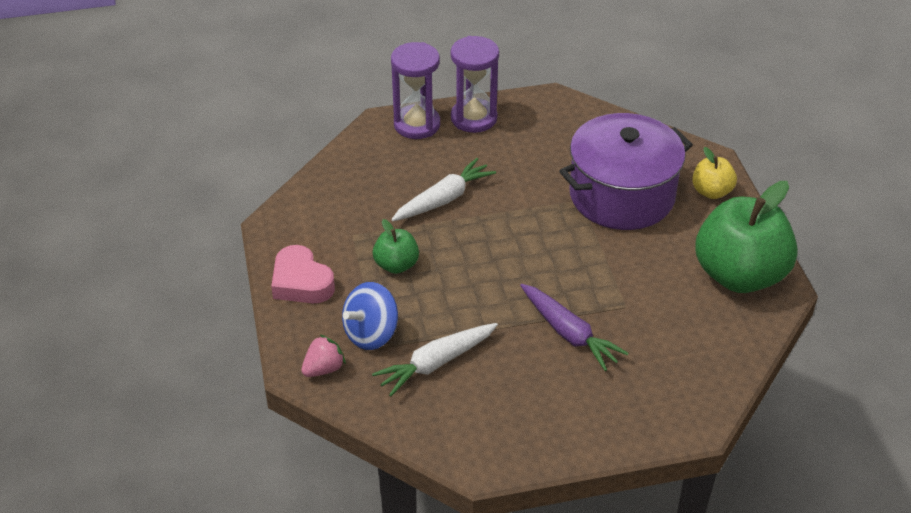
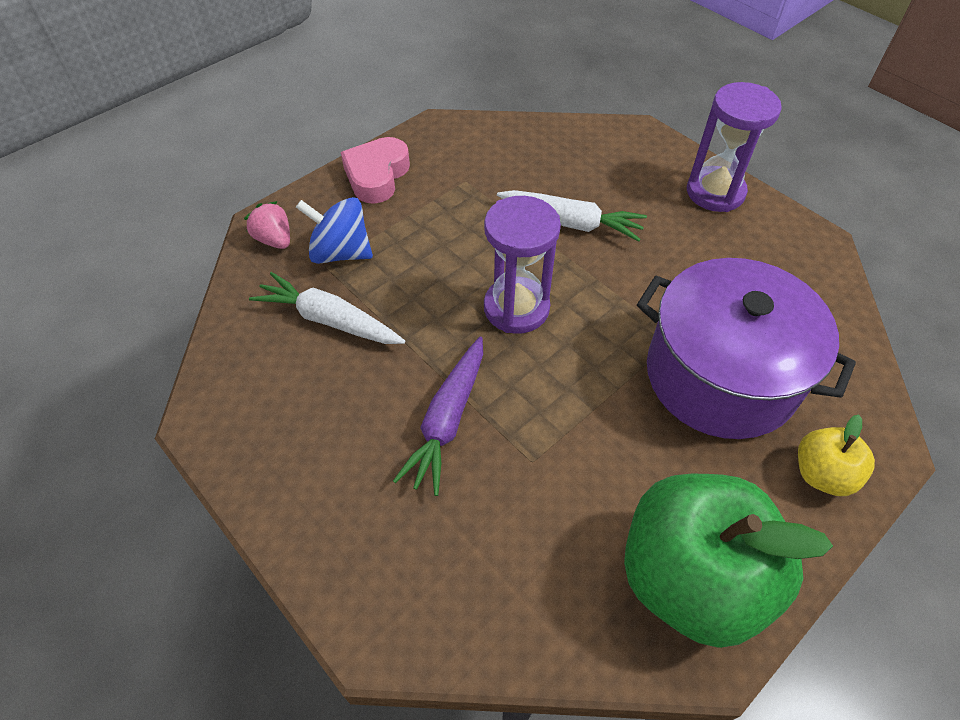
camera: 60 degrees right, 10 degrees up
pink strawberry [301,334,346,377] -> pink strawberry turned 150 degrees counterclockwise [244,201,290,249]
green apple [373,219,419,274] -> none
purple hourglass [391,42,440,139] -> purple hourglass moved to [484,196,561,334]

